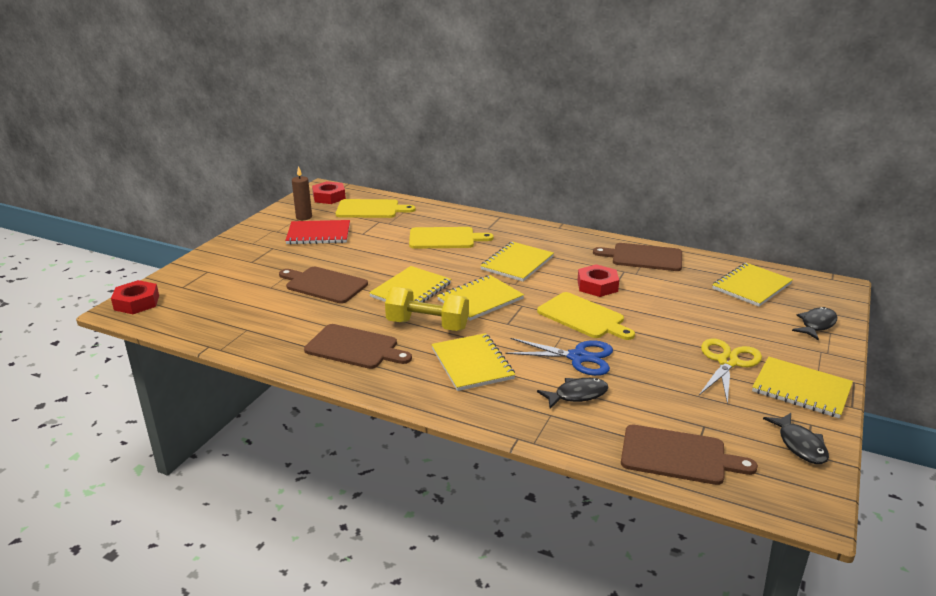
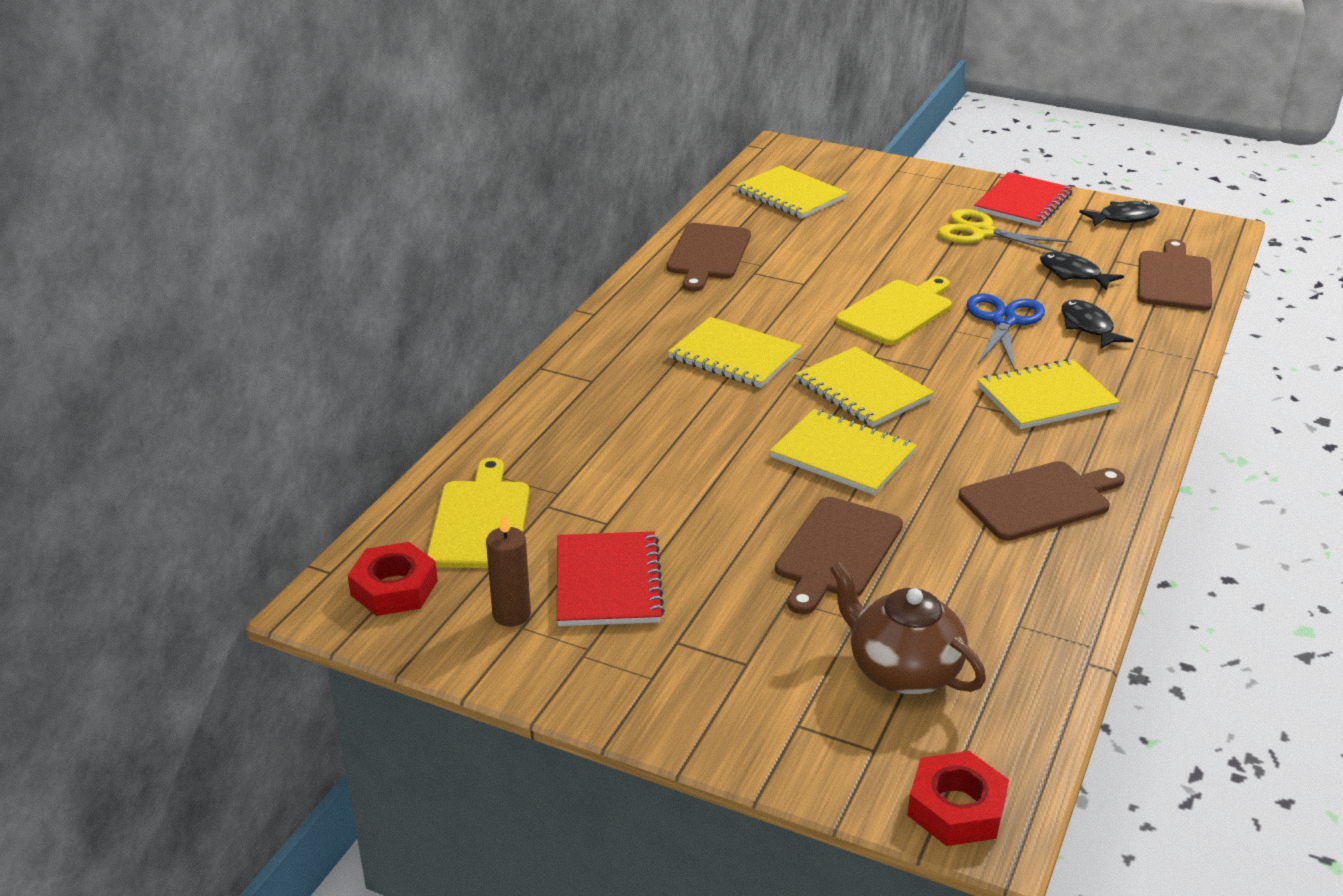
camera: 90 degrees left, 5 degrees up
brown cutting board [304,324,412,369] -> brown cutting board turned 45 degrees clockwise [958,461,1125,541]
yellow dumbbell [385,287,469,331] -> none
yellow cutting board [409,227,494,249] -> none
red nut [577,264,619,297] -> none
yellow notebook [752,357,853,418] -> red notebook [974,172,1073,227]
black fish [792,307,838,340] -> black fish moved to [1040,252,1124,291]
none -> brown teapot [830,561,986,695]

